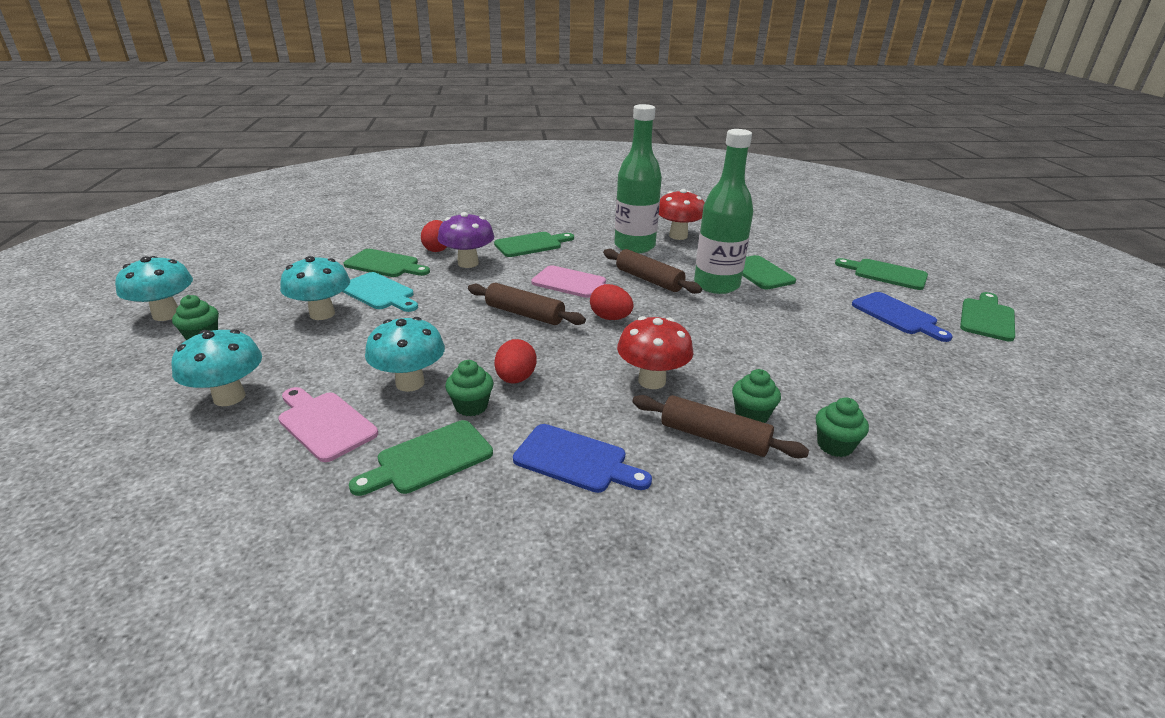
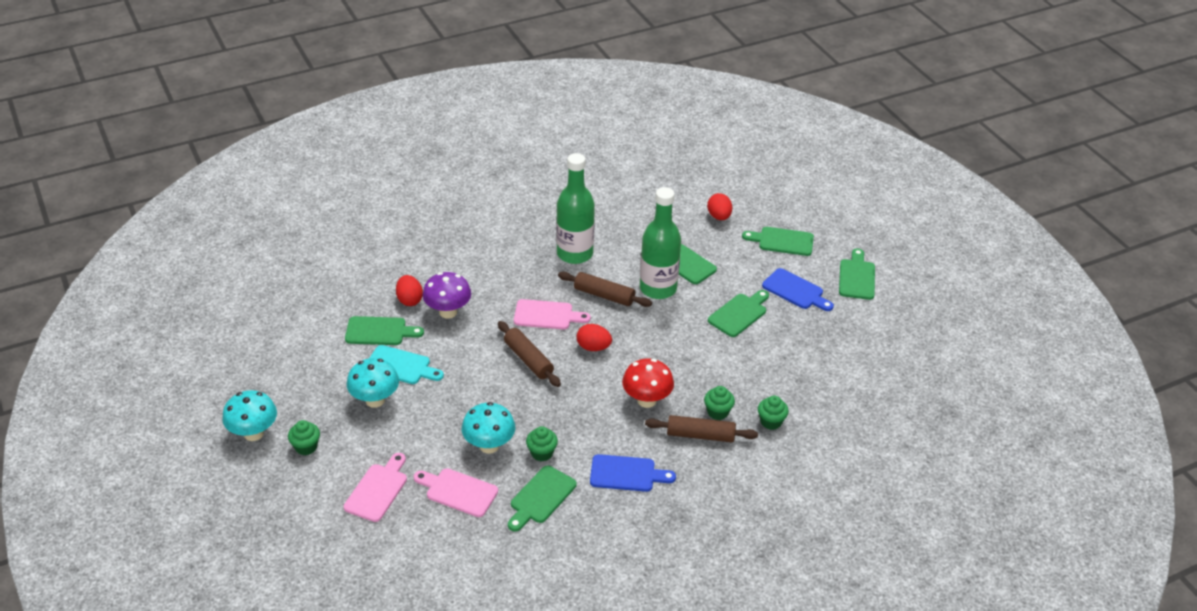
camera: 20 degrees left, 10 degrees up
turquoise mushroom [172,329,262,406] -> pink cutting board [344,453,407,522]
brown rolling pin [468,283,586,325] -> brown rolling pin turned 45 degrees clockwise [498,321,561,387]
green cutting board [494,232,574,257] -> green cutting board moved to [708,290,769,337]
red egg [494,339,537,383] -> red egg moved to [707,193,732,220]
red mushroom [659,189,705,240] -> none

